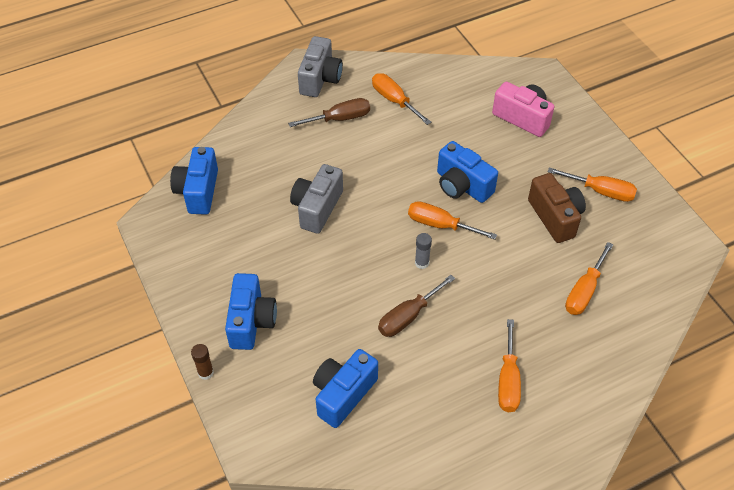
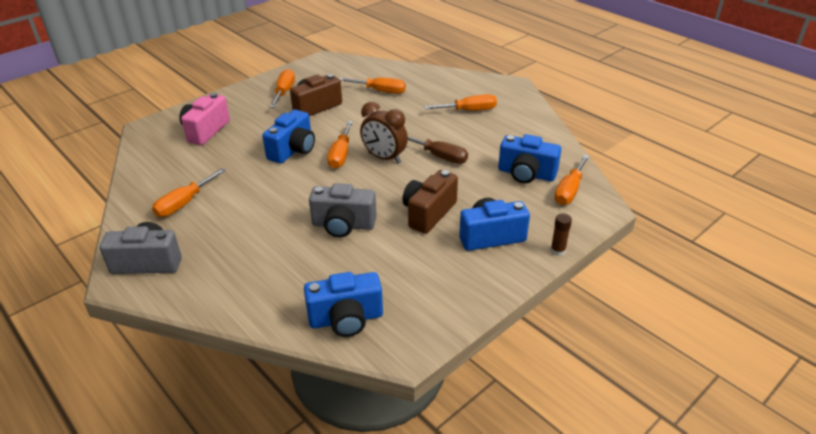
camera: 105 degrees left, 15 degrees down
brown screwdriver [288,98,370,127] -> none
grey glue stick [415,233,432,269] -> brown clock [360,102,408,164]
none -> brown camera [402,170,458,234]
none -> orange screwdriver [554,155,590,205]

